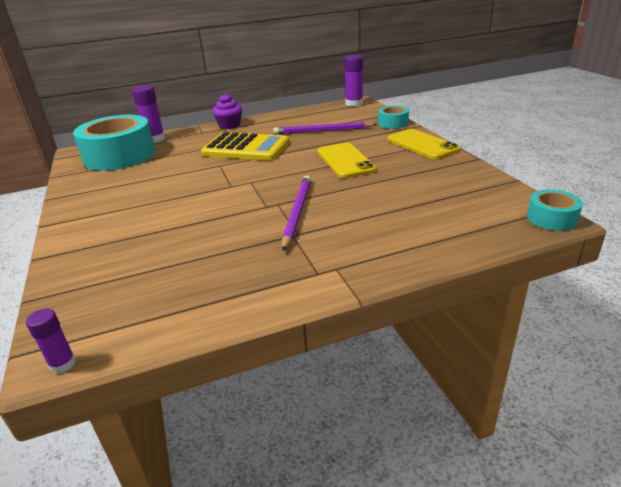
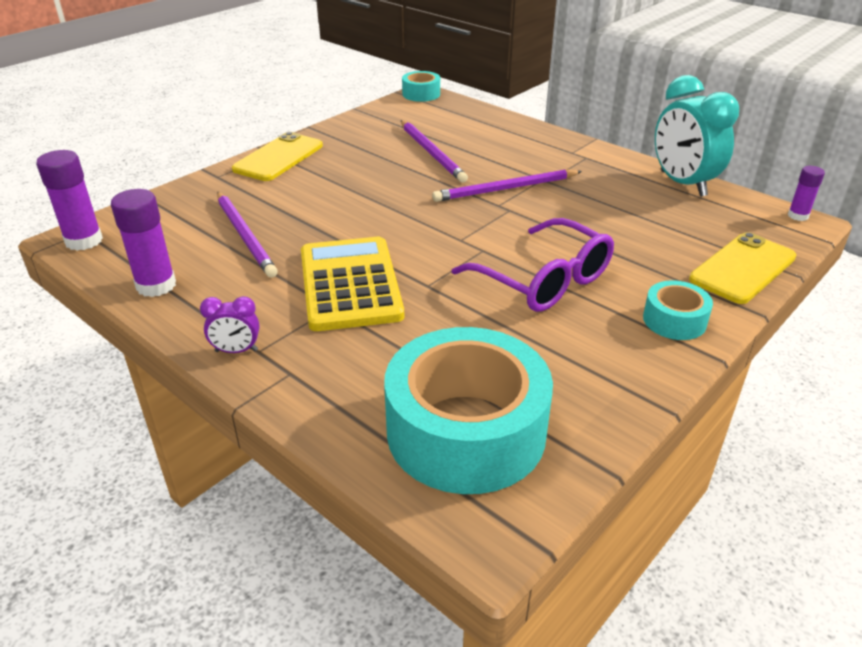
camera: 120 degrees left, 5 degrees up
purple glue stick [132,85,165,143] -> purple glue stick moved to [111,189,176,297]
purple cupcake [212,94,242,129] -> purple clock [200,296,260,353]
yellow phone [318,143,376,178] -> yellow phone moved to [689,232,796,304]
turquoise tape [378,106,409,129] -> turquoise tape moved to [643,281,713,340]
none -> purple pencil [401,120,468,183]
none -> purple glasses [452,218,614,312]
none -> turquoise clock [655,75,739,197]

